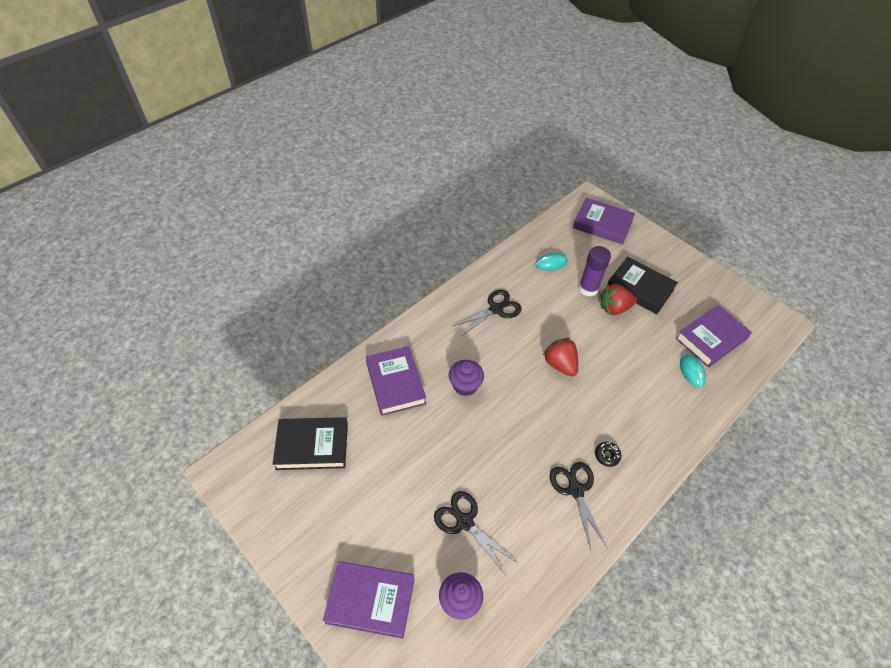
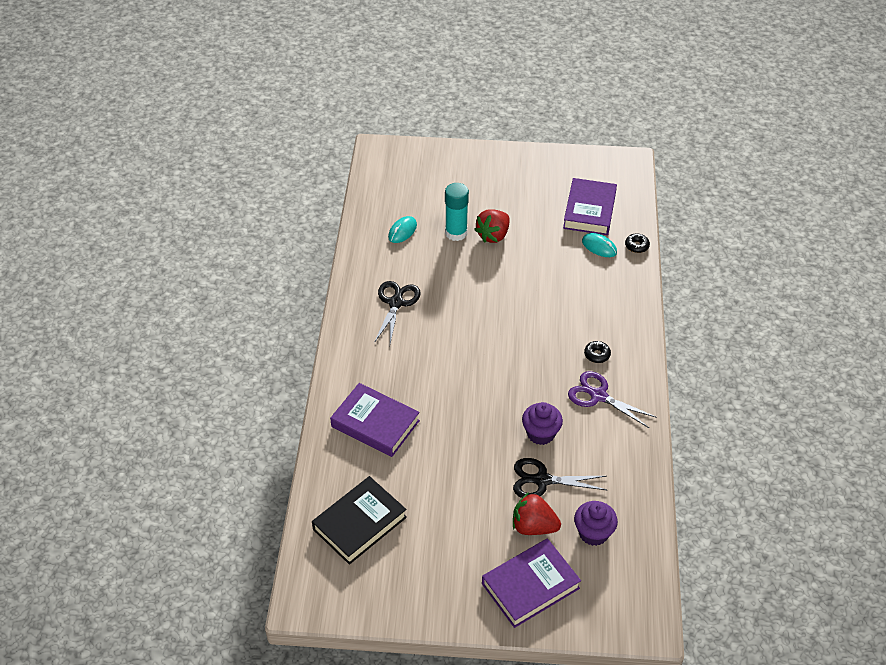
camera: 40 degrees left, 5 degrees down
purple cupcake [449,360,484,396] -> purple cupcake moved to [522,402,563,445]
red strawberry [543,338,578,377] -> red strawberry moved to [513,492,561,535]
black scissors [550,462,607,550] -> purple scissors [568,371,657,428]
purple book [573,198,635,244] -> none
purple glue stick [579,246,611,297] -> turquoise glue stick [445,183,469,241]
black book [607,257,678,314] -> none
none -> black donut [625,233,650,253]

